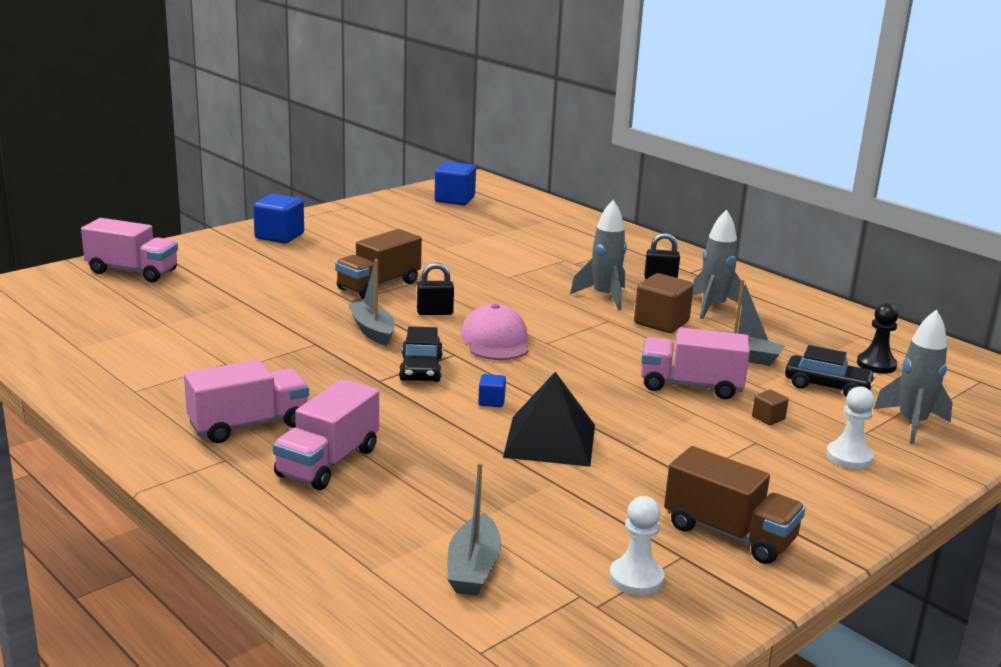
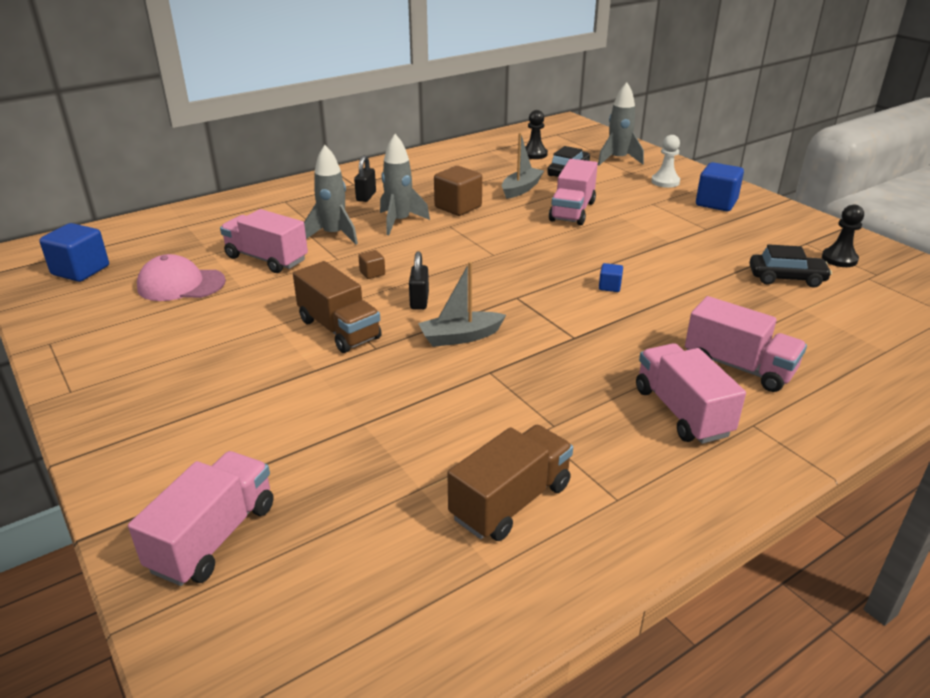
camera: 80 degrees left, 10 degrees up
blue cube [253,194,304,243] -> blue cube moved to [696,162,744,211]
black car [399,326,443,382] -> black car moved to [749,244,832,288]
grey boat [447,462,501,596] -> none
pink cap [461,304,529,360] -> pink cap moved to [137,254,226,301]
black pyramid [503,372,595,467] -> none
white pawn [609,496,664,595] -> black pawn [822,205,864,267]
brown truck [664,446,805,564] -> brown truck moved to [447,425,573,541]
grey rocket [693,209,745,319] -> grey rocket moved to [304,145,358,245]
brown cube [752,390,789,425] -> brown cube moved to [358,250,385,279]
none -> pink truck [220,209,308,273]

